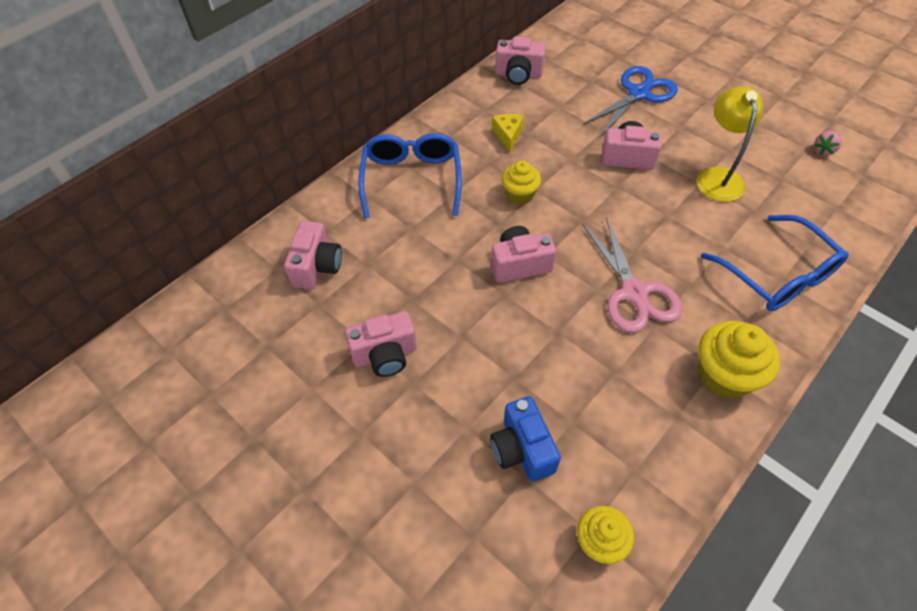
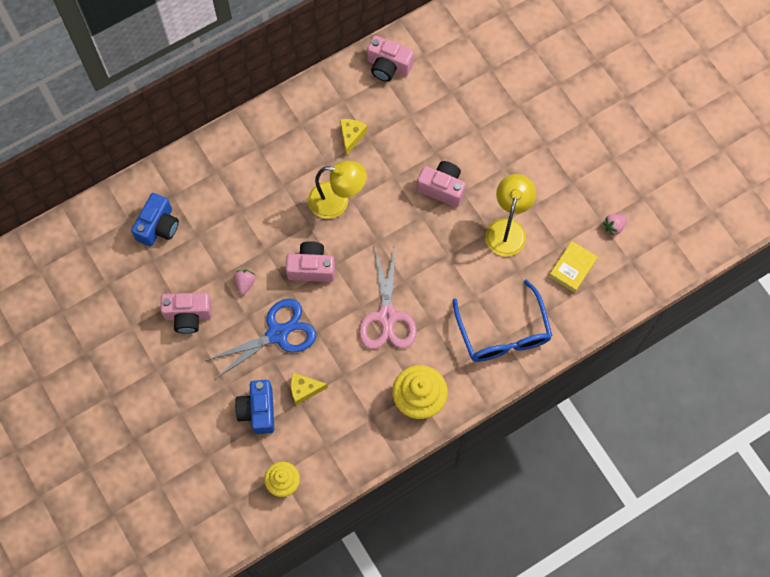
camera: 15 degrees right, 15 degrees up
pink camera [284,221,342,289] -> blue camera [131,193,179,247]
blue glasses [358,133,462,219] -> none
yellow cupcake [501,161,541,205] -> yellow lamp [308,161,367,219]
blue scissors [583,66,678,136] -> blue scissors moved to [205,299,316,379]
none -> pink strawberry [234,270,255,295]
none -> yellow cheese [291,373,328,405]
none -> yellow book [549,241,598,293]

